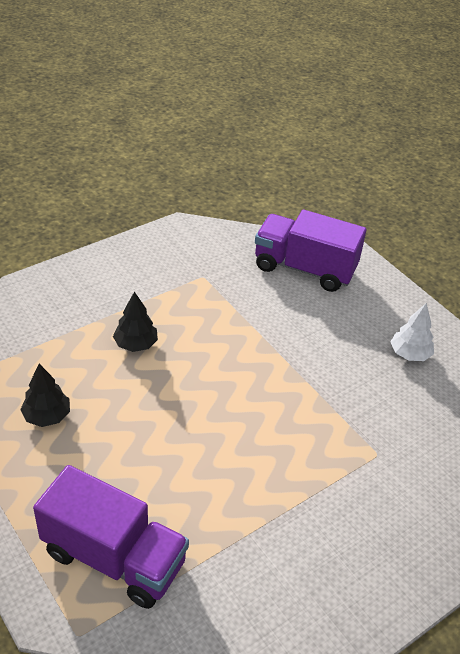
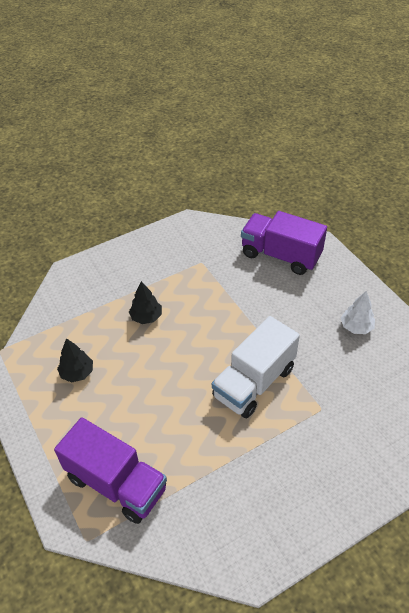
camera: 10 degrees right, 5 degrees up
none -> white truck [212,316,300,418]

